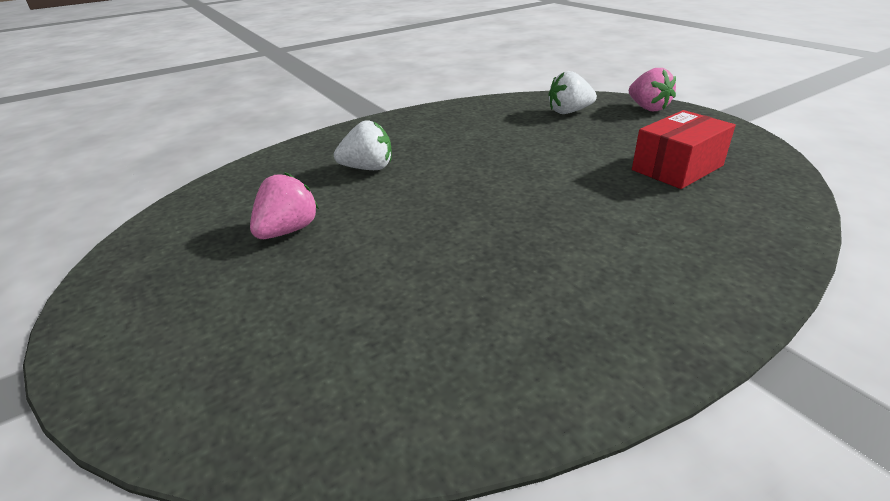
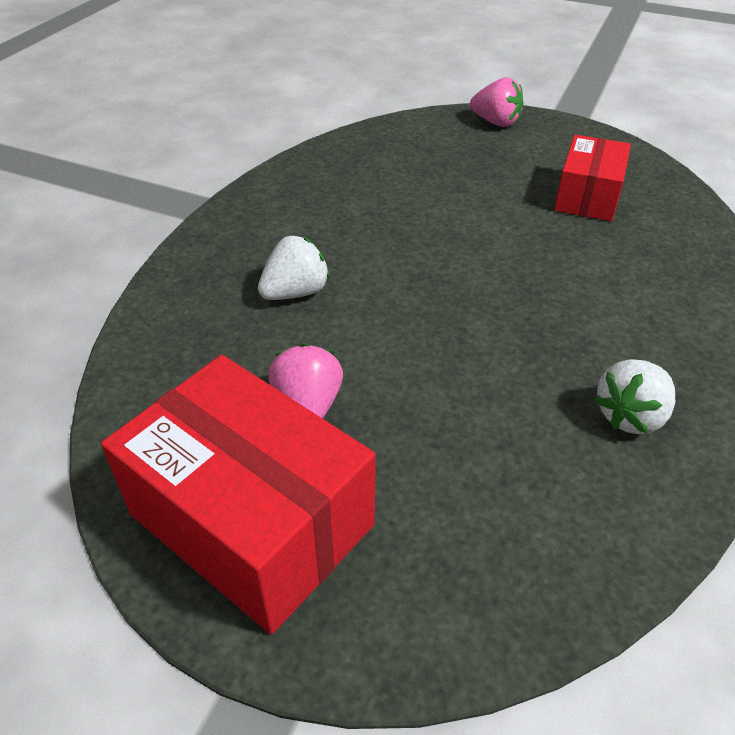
camera: 35 degrees left, 10 degrees up
white strawberry [548,71,597,114] -> white strawberry moved to [594,359,675,434]
none -> red box [101,355,376,634]

